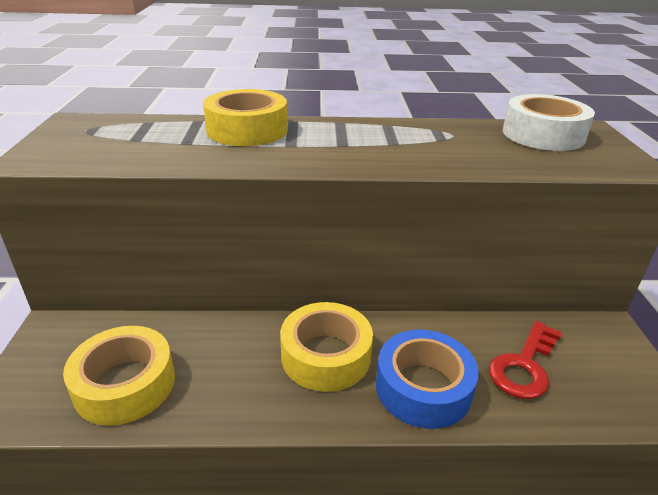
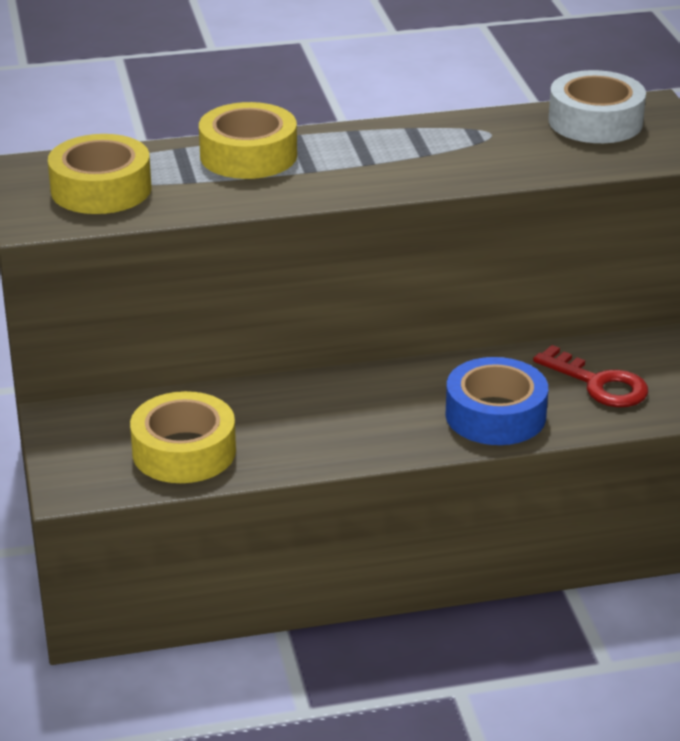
camera: 10 degrees left, 0 degrees up
yellow tape [280,302,373,392] -> yellow tape moved to [48,134,151,214]
red key [489,321,562,399] -> red key turned 75 degrees counterclockwise [533,345,648,407]

